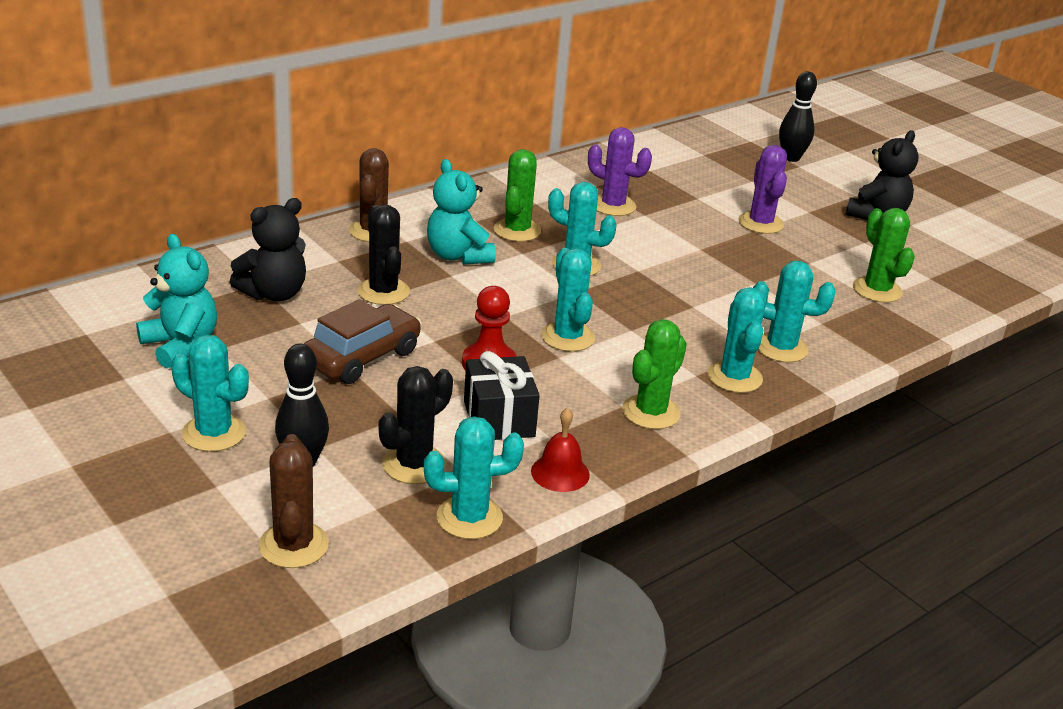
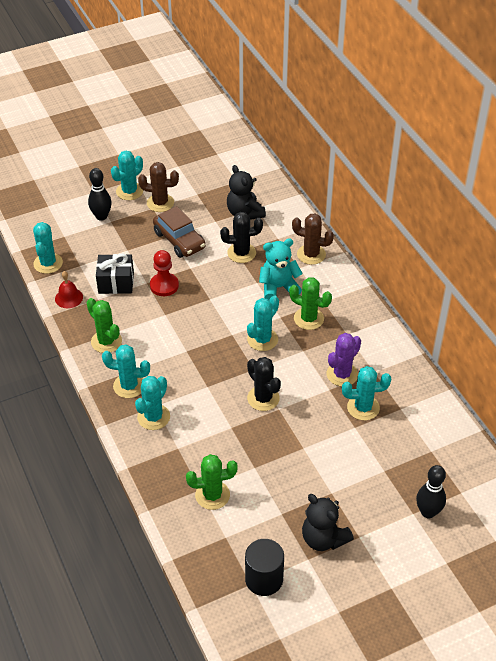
camera: 105 degrees right, 15 degrees up
turquoise teddy bear [136,234,217,368] -> none
brown cactus [258,434,329,568] -> brown cactus moved to [138,162,179,212]
black cactus [378,366,453,484] -> black cactus moved to [247,357,281,411]
turquoise cactus [541,248,595,352] -> turquoise cactus moved to [342,366,391,420]
purple cactus [738,145,787,234] -> none
none -> black cylinder [245,539,284,596]

